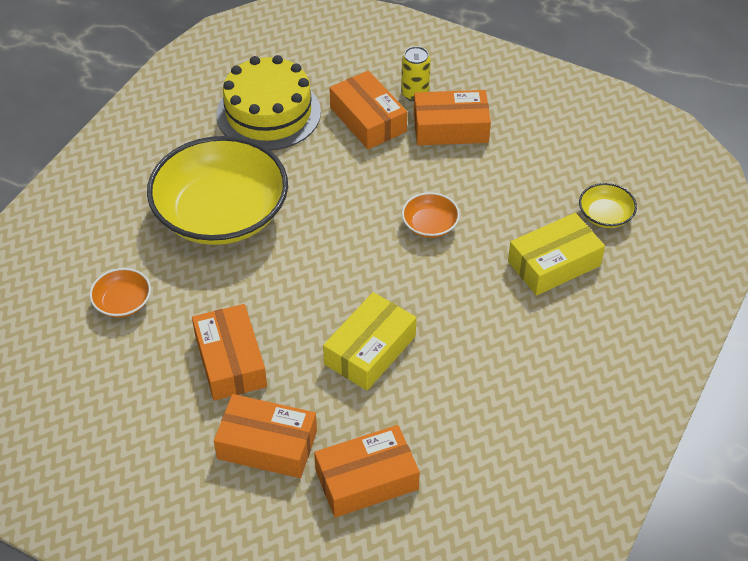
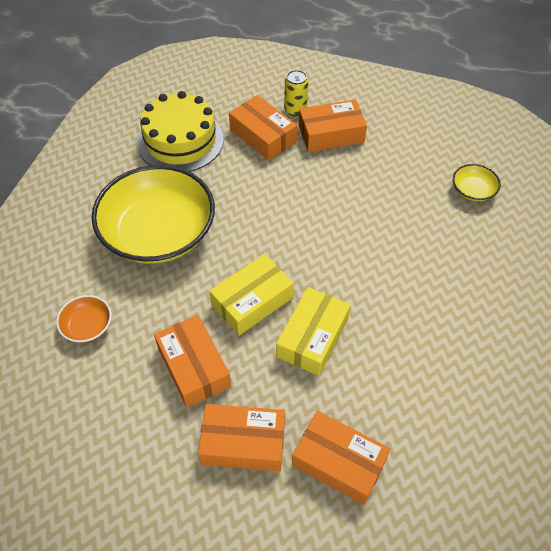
camera: 10 degrees left, 5 degrees up
orange box [314,425,420,518] -> orange box turned 60 degrees clockwise [292,411,390,505]
orange bowl [402,192,460,238] -> none
yellow box [508,213,605,296] -> yellow box moved to [209,254,294,336]

